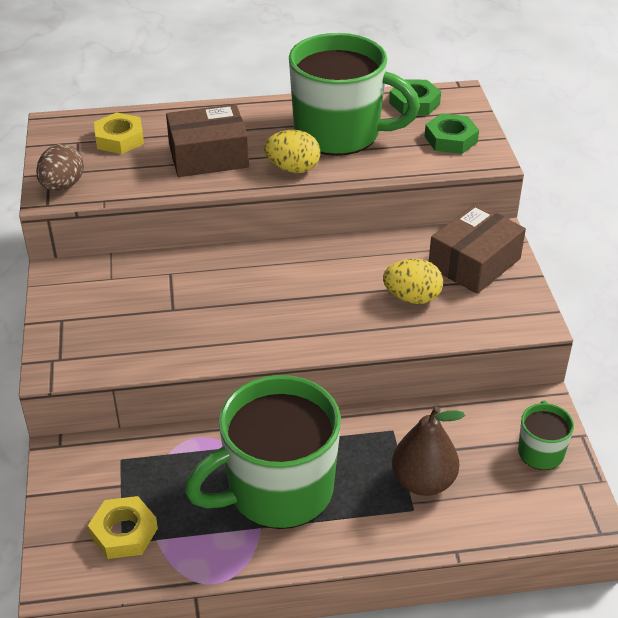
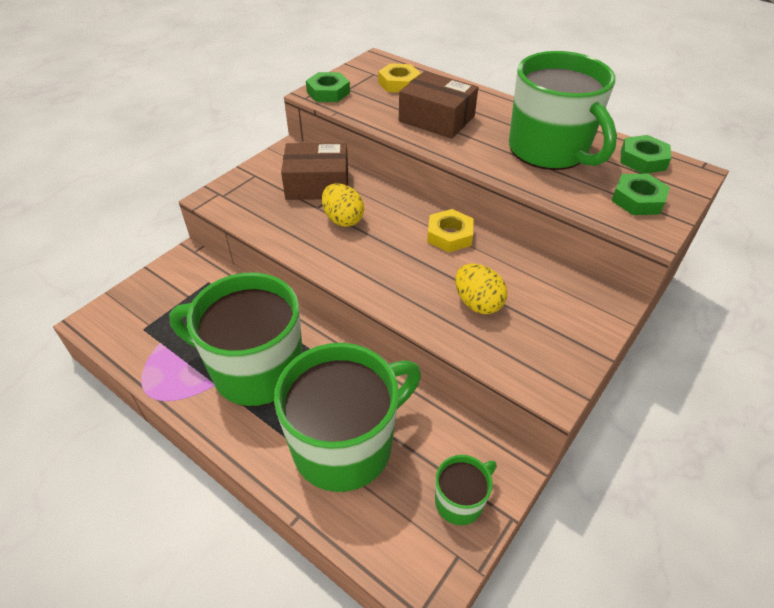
camera: 45 degrees right, 5 degrees up
brown egg [36,144,84,191] -> green nut [306,72,350,102]
yellow nut [88,496,158,559] -> yellow nut moved to [427,209,474,252]
yellow egg [264,130,320,173] -> yellow egg moved to [322,183,364,227]
brown pear [392,406,465,496] -> green mug [274,343,421,492]
brown box [429,203,526,294] -> brown box moved to [281,143,348,200]

